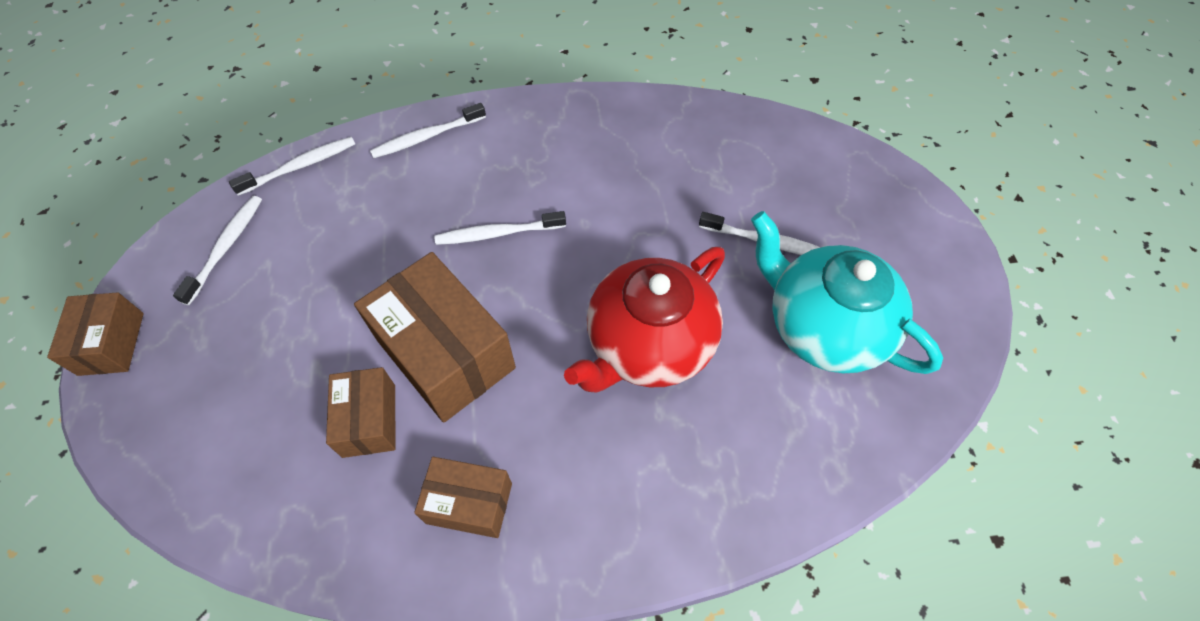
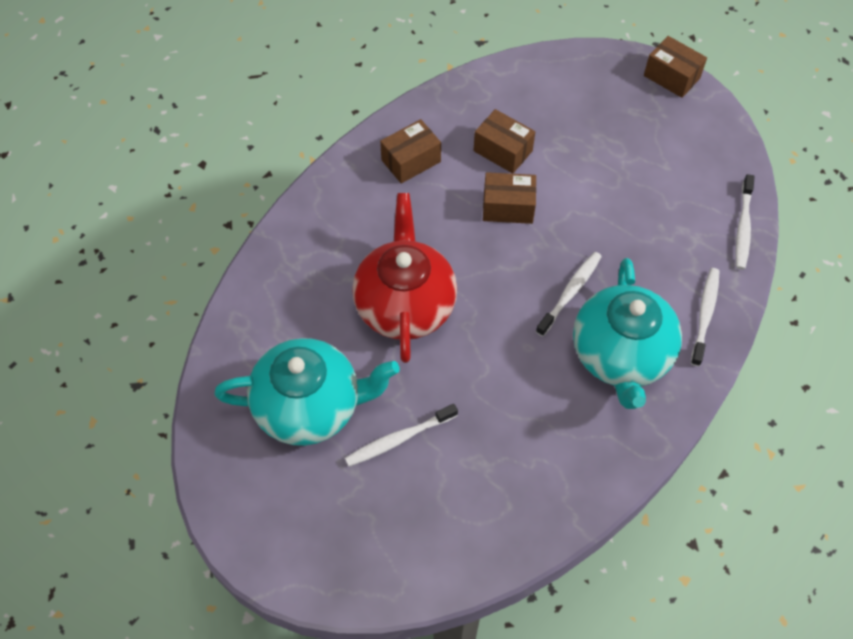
camera: 135 degrees right, 0 degrees up
white toothbrush [173,196,262,305] -> none
brown box [354,252,516,423] -> brown box [483,172,536,224], size x0.56
none -> turquoise teapot [573,258,682,409]

